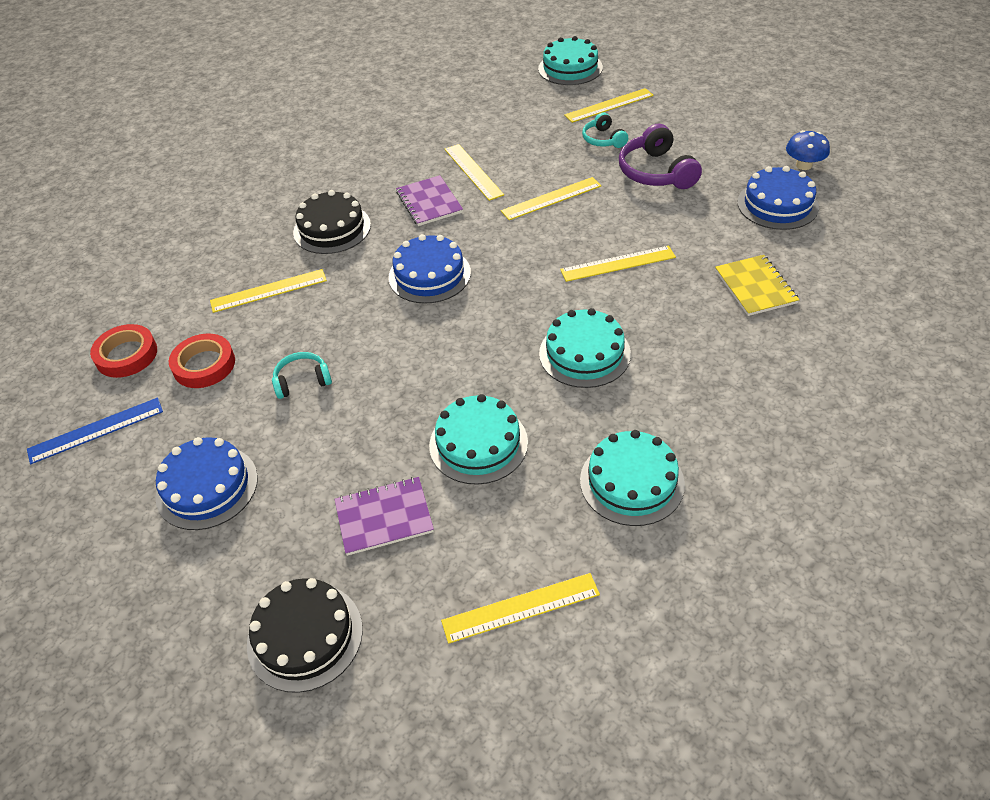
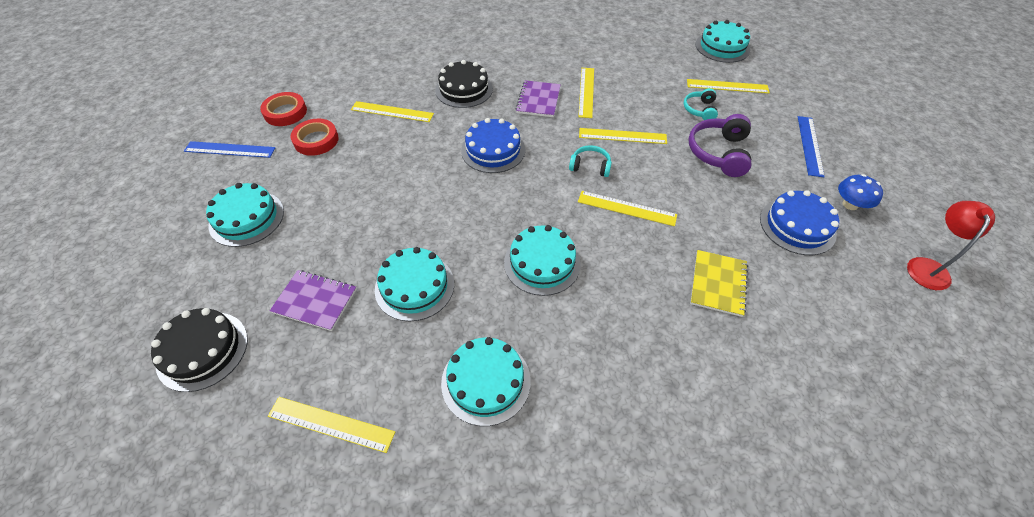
camera: 30 degrees right, 5 degrees up
blue cake [156,437,258,530] -> turquoise cake [206,183,284,247]
turquoise headphones [272,352,332,399] -> turquoise headphones moved to [569,145,612,177]
none -> blue ruler [798,116,825,177]
none -> red lamp [907,201,995,290]

